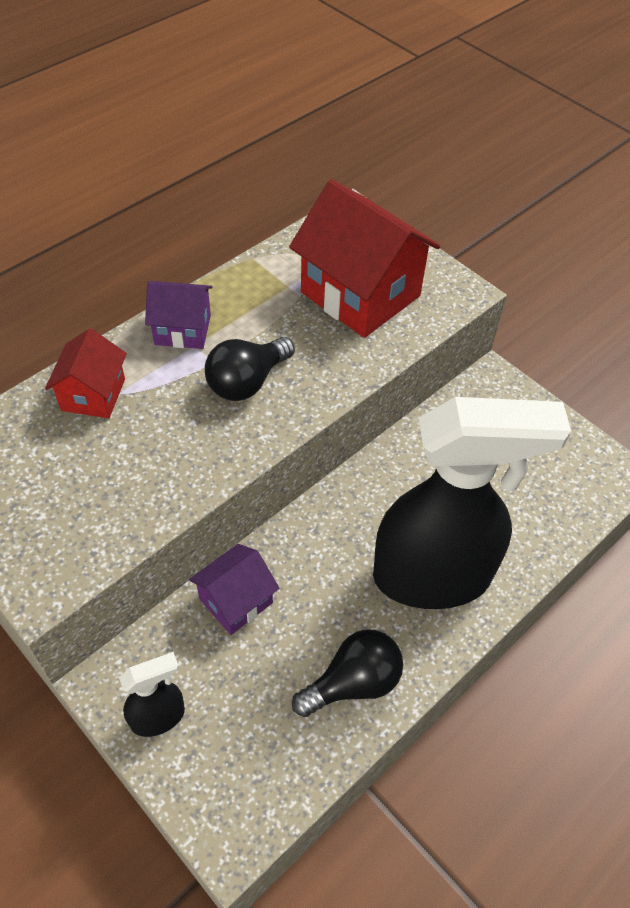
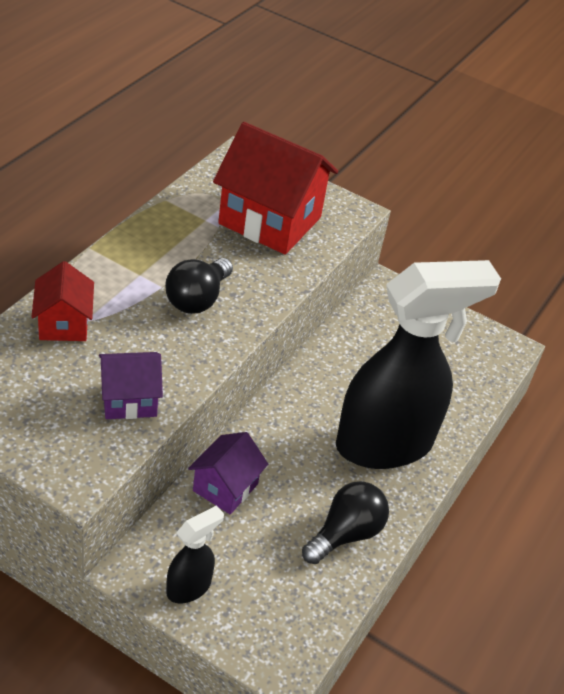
camera: 20 degrees left, 10 degrees down
purple house [145,281,213,349] -> purple house moved to [99,352,163,419]

